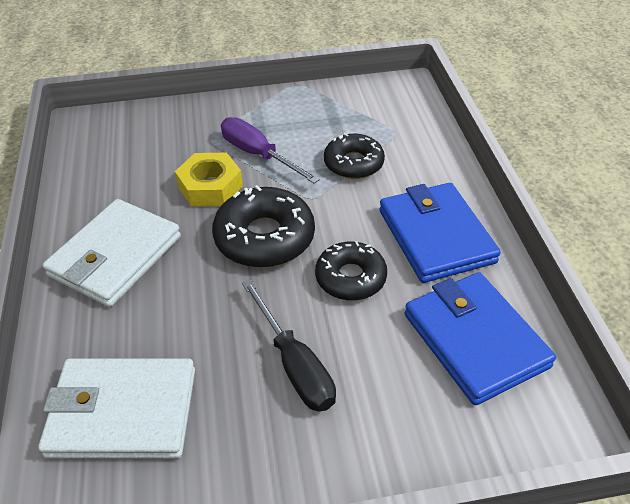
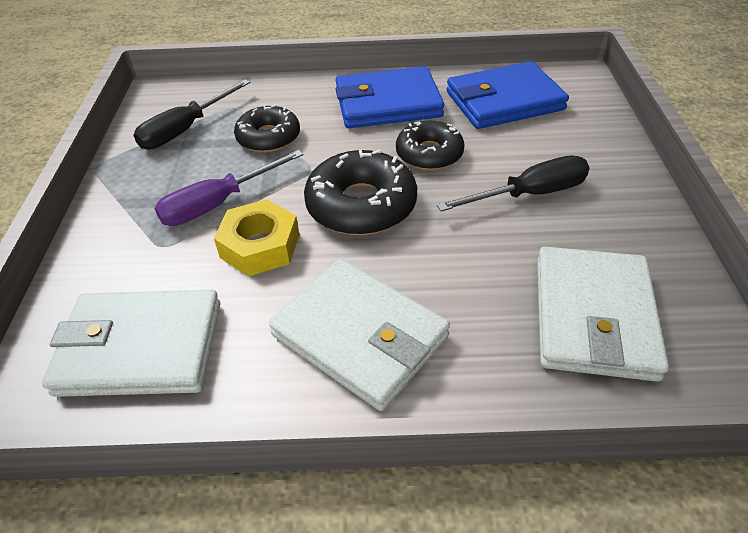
camera: 80 degrees left, 0 degrees up
none -> white wallet [42,290,220,397]
none -> black screwdriver [133,79,251,149]

